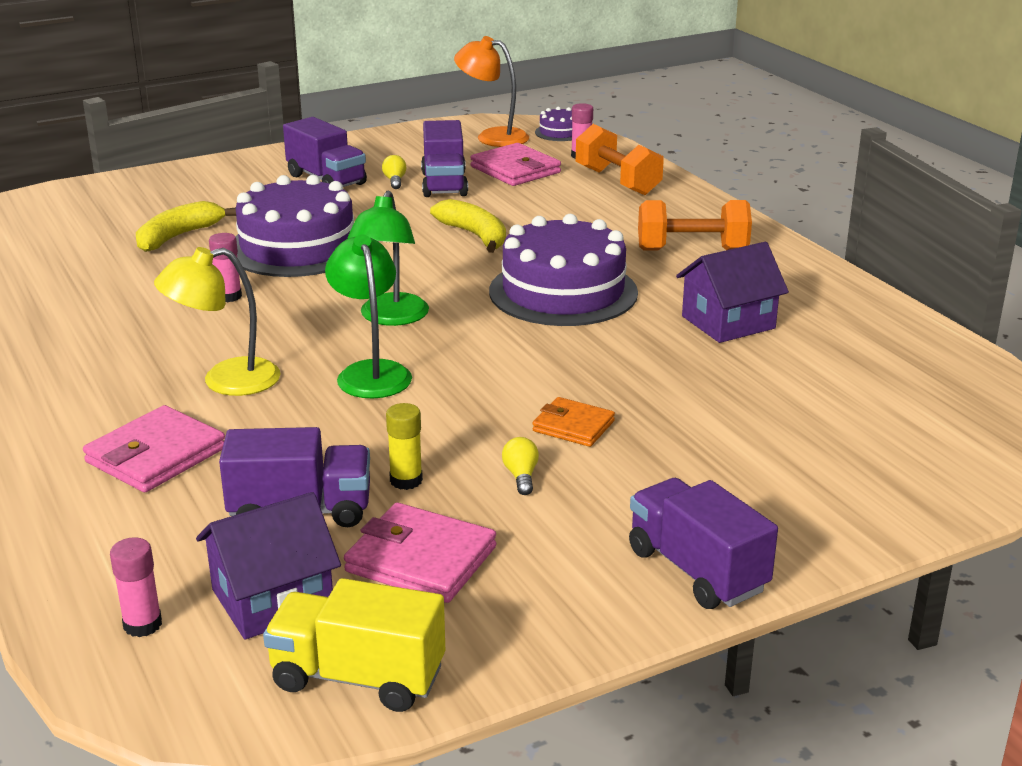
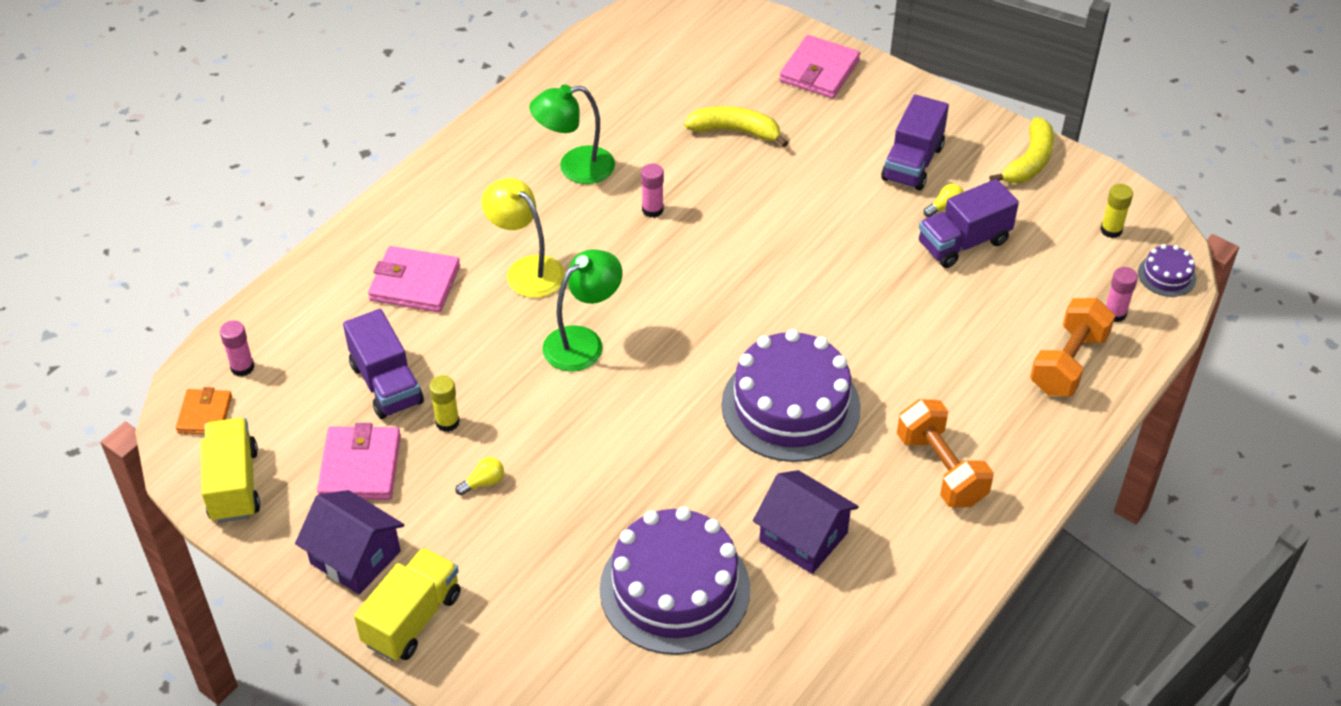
camera: 65 degrees right, 20 degrees up
purple house [196,492,341,639] -> purple house moved to [295,490,405,594]
purple cake [235,175,354,277] -> purple cake moved to [599,507,750,655]
green lamp [347,190,429,326] -> green lamp moved to [529,84,615,184]
yellow banana [430,199,506,253] -> yellow banana moved to [989,117,1054,183]
orange lamp [454,36,529,147] -> yellow glue stick [1100,184,1133,238]
pink wallet [470,143,561,186] -> pink wallet moved to [780,35,860,98]
orange wallet [533,397,615,447] -> orange wallet moved to [176,387,232,434]
purple truck [629,478,778,609] -> yellow truck [354,547,461,661]

